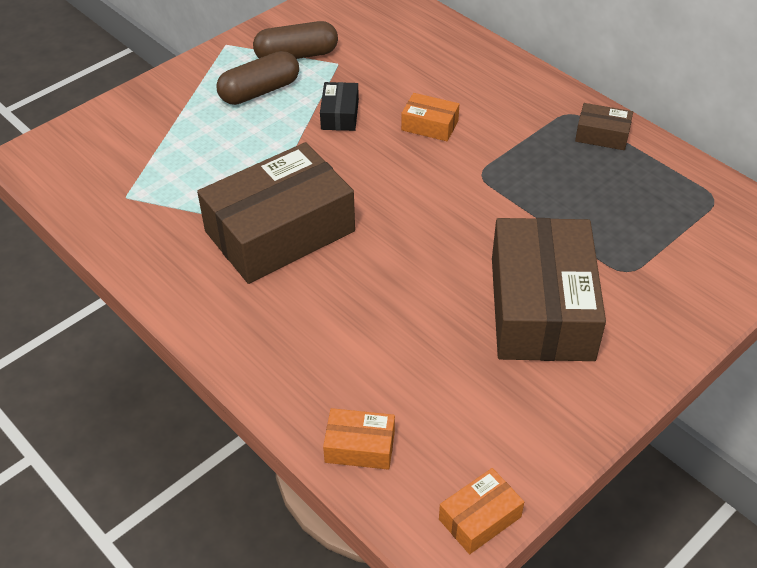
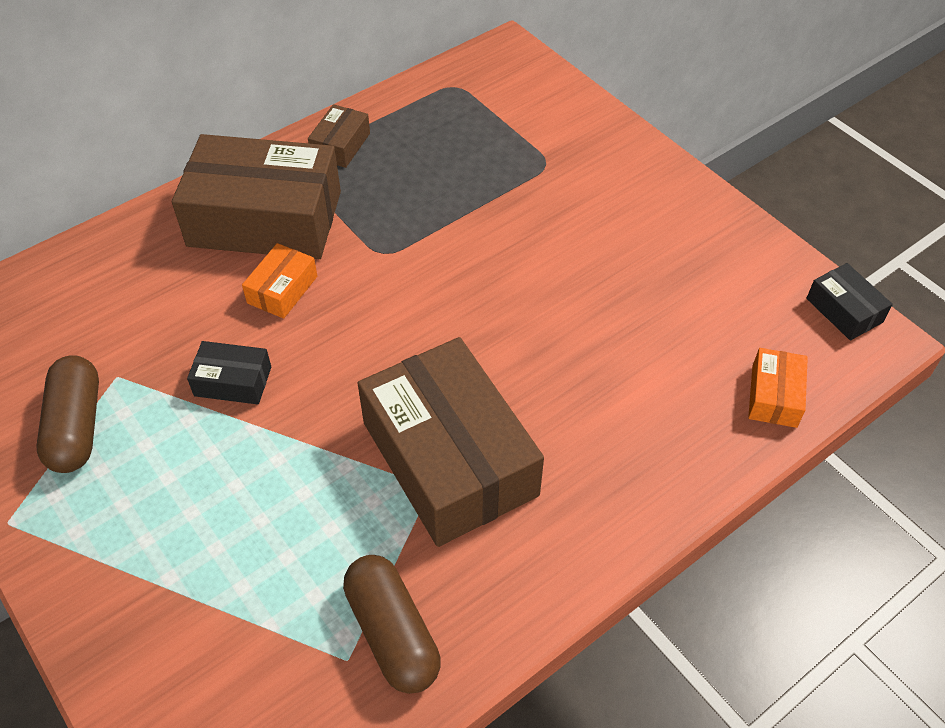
camera: 85 degrees left, 5 degrees up
brown capsule [217,51,299,105] -> brown capsule moved to [343,555,441,694]
orange box [439,468,524,554] -> black box [806,263,893,340]
brown box [492,218,606,361] -> brown box moved to [172,134,341,259]

